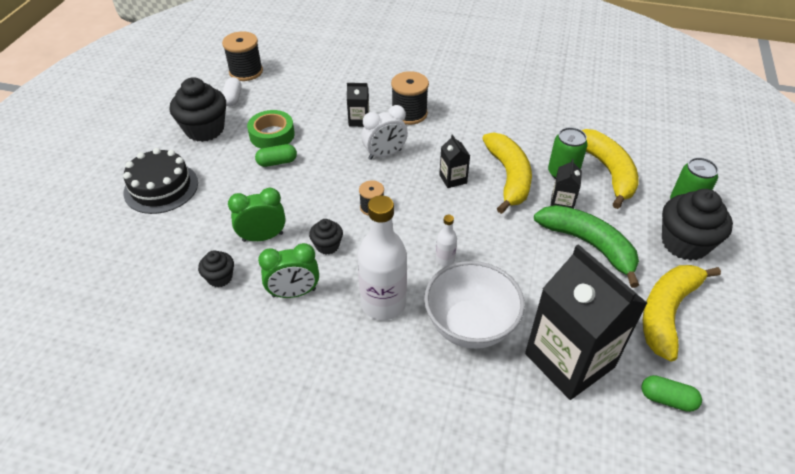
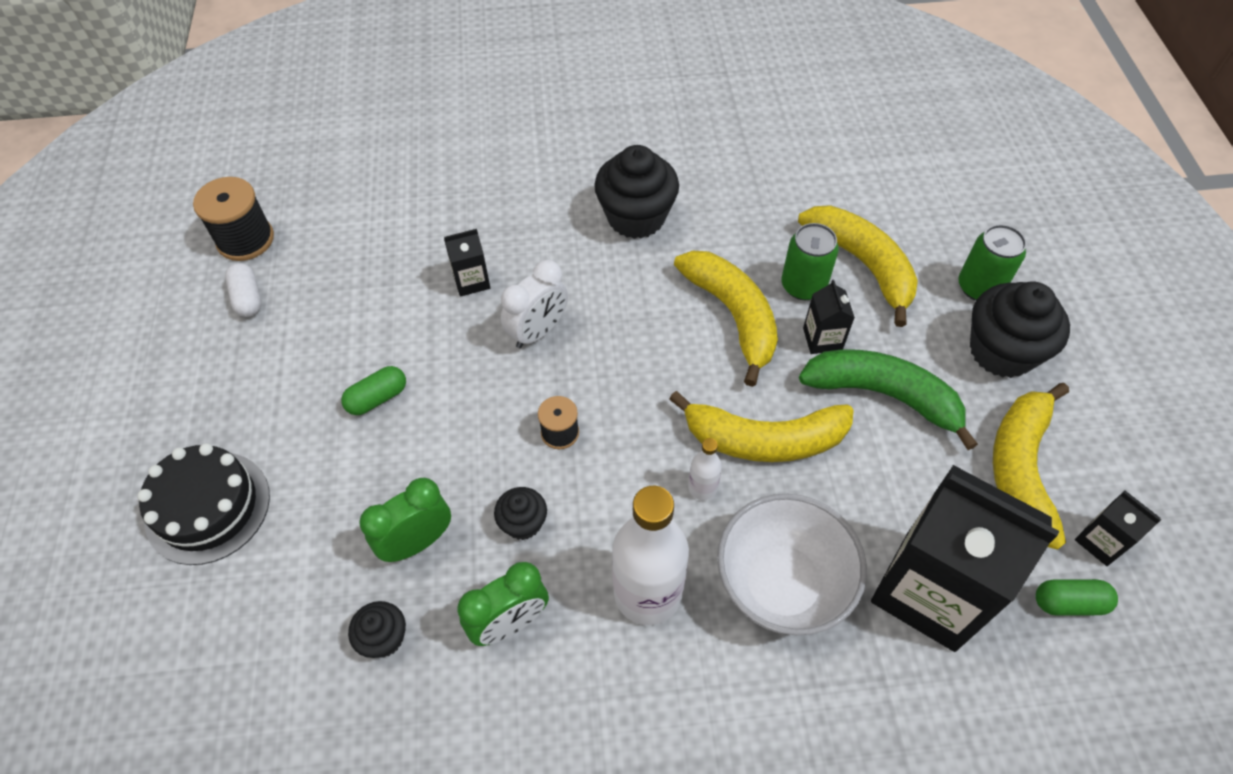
camera: 20 degrees left, 10 degrees up
black cupcake [170,77,226,142] -> black cupcake moved to [594,145,679,239]
green tape [247,110,295,149] -> none
black spool [391,71,429,125] -> none
black carton [439,134,470,188] -> black carton moved to [1075,491,1161,566]
none -> yellow banana [669,391,854,462]

